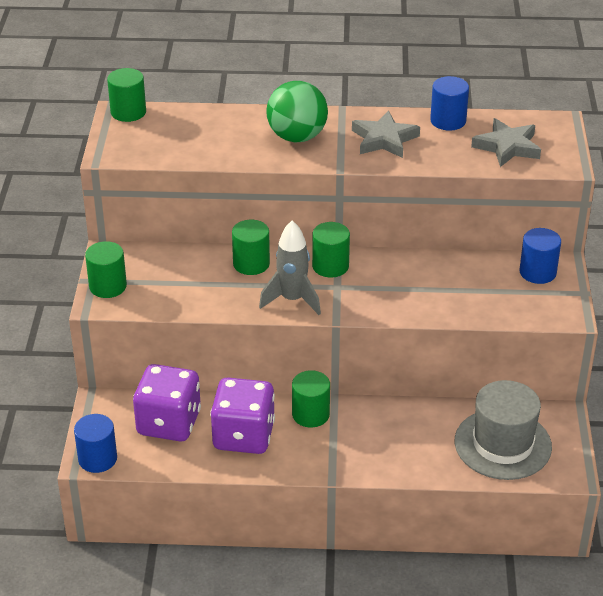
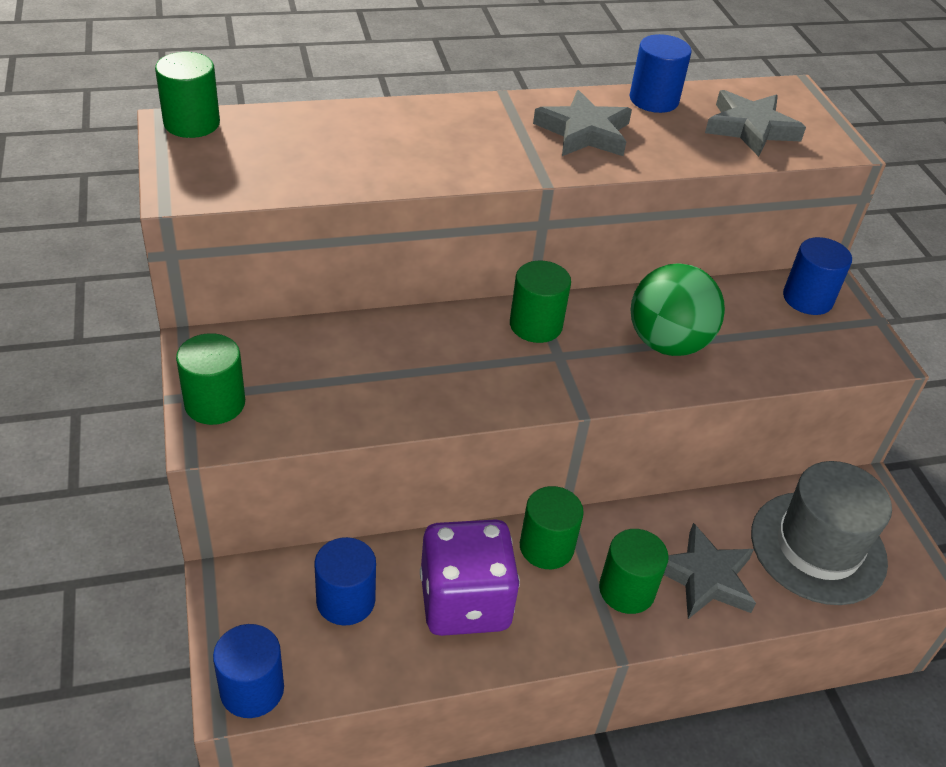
camera: 20 degrees left, 5 degrees up
purple dice [133,364,201,441] -> blue cylinder [314,537,376,626]
green cylinder [232,220,270,275] -> green cylinder moved to [599,529,669,614]
grey rocket [259,221,321,315] -> none
green ball [266,81,328,142] -> green ball moved to [631,263,725,356]
none -> grey star [664,523,756,619]

